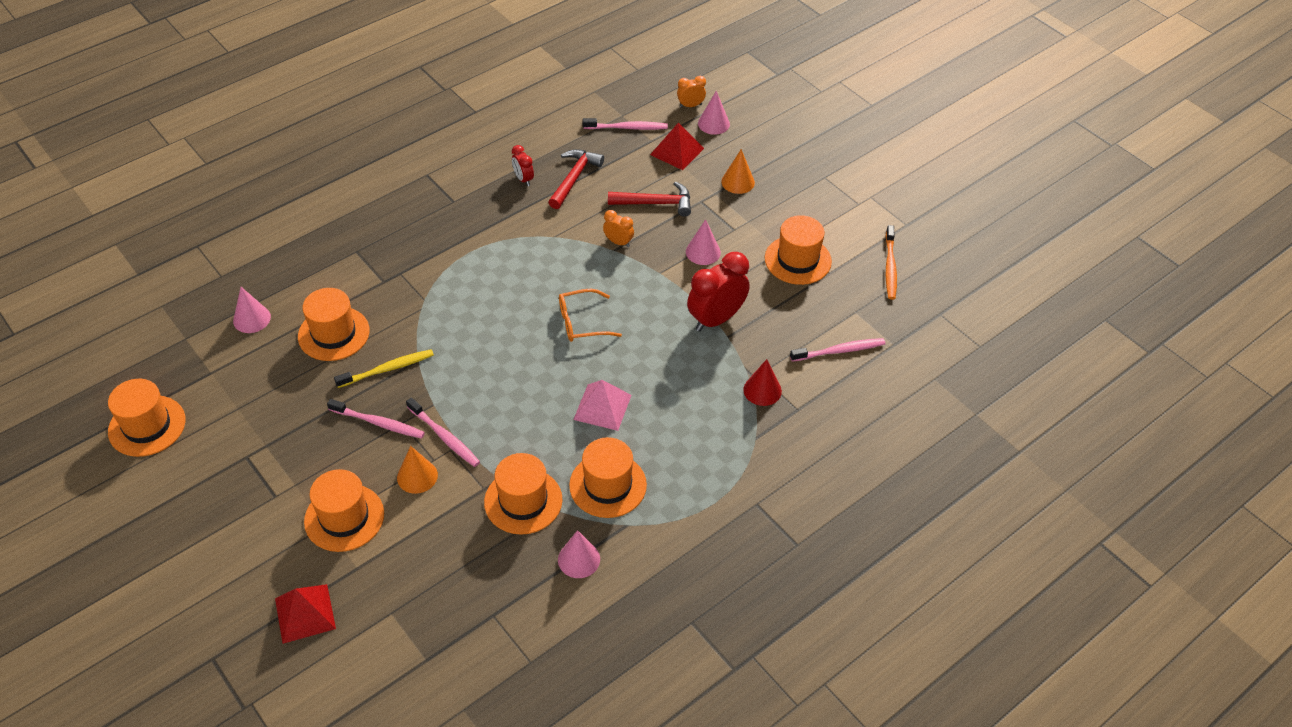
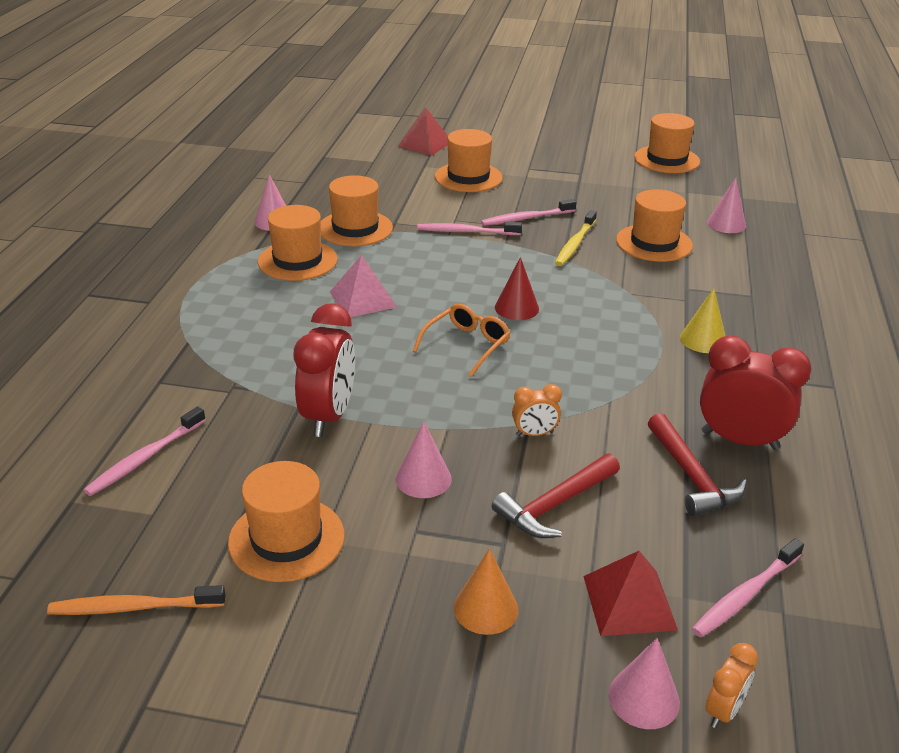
camera: 140 degrees right, 15 degrees down
orange cone [397,446,438,494] -> none
red clock [512,145,534,186] -> red clock [700,336,811,450], size x1.98
red cone [743,359,782,406] -> red cone moved to [495,257,539,320]
orange toothbrush [886,225,897,300] -> orange toothbrush turned 60 degrees counterclockwise [47,585,226,615]
none -> yellow cone [680,288,725,353]

